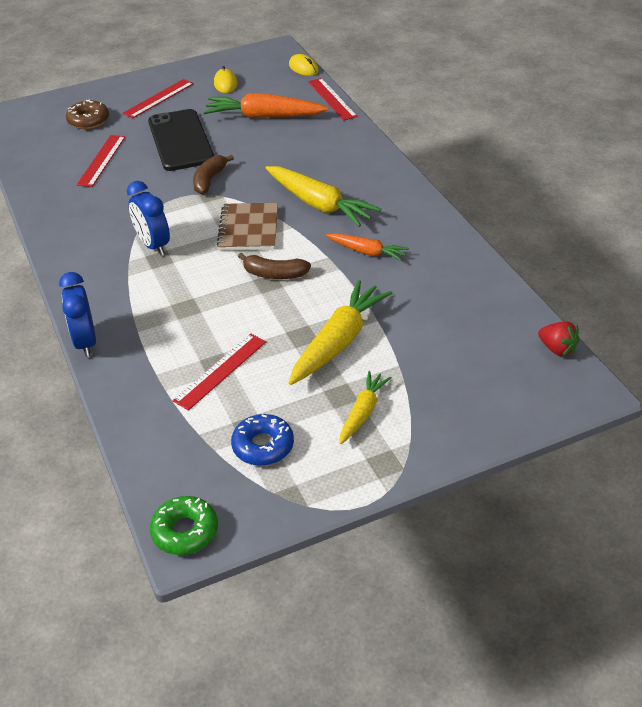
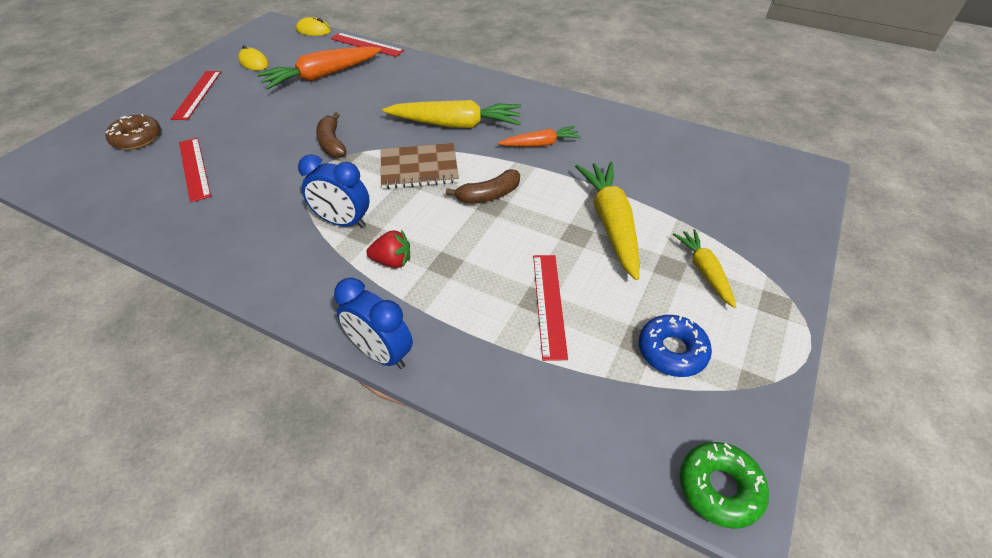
camera: 40 degrees left, 5 degrees up
black phone [148,109,214,171] -> none
brown notebook [217,203,278,251] -> brown notebook turned 60 degrees counterclockwise [381,143,459,189]
red strawberry [538,321,580,356] -> red strawberry moved to [366,230,410,268]

